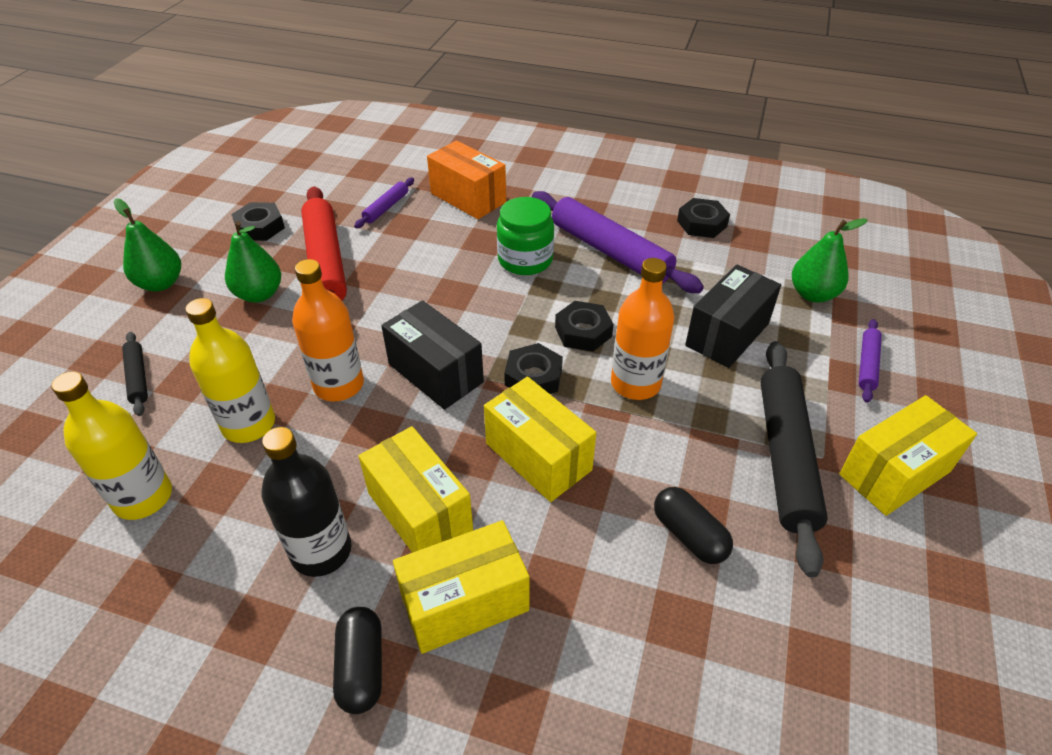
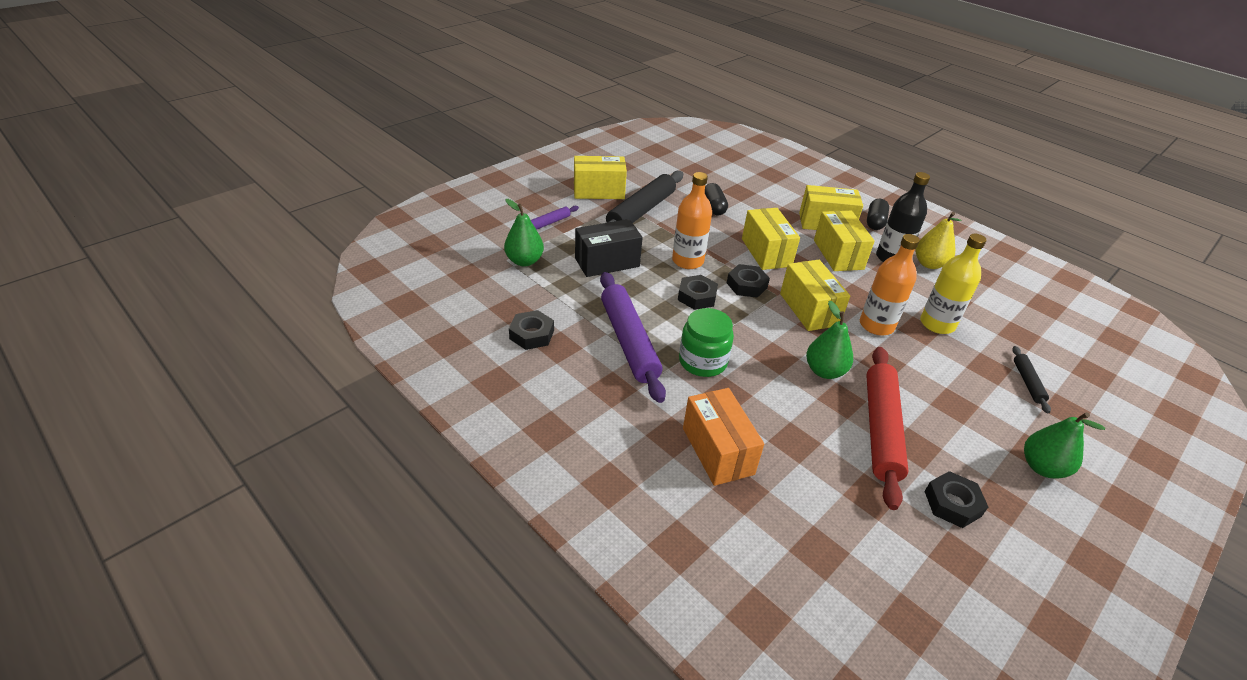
camera: 155 degrees left, 5 degrees down
yellow bottle [52,372,172,520] -> none
green pear [225,221,281,303] -> green pear moved to [806,300,853,379]
purple rolling pin [354,178,414,228] -> none
black box [381,300,484,410] -> yellow box [780,260,850,331]
none -> yellow pear [915,212,961,269]

